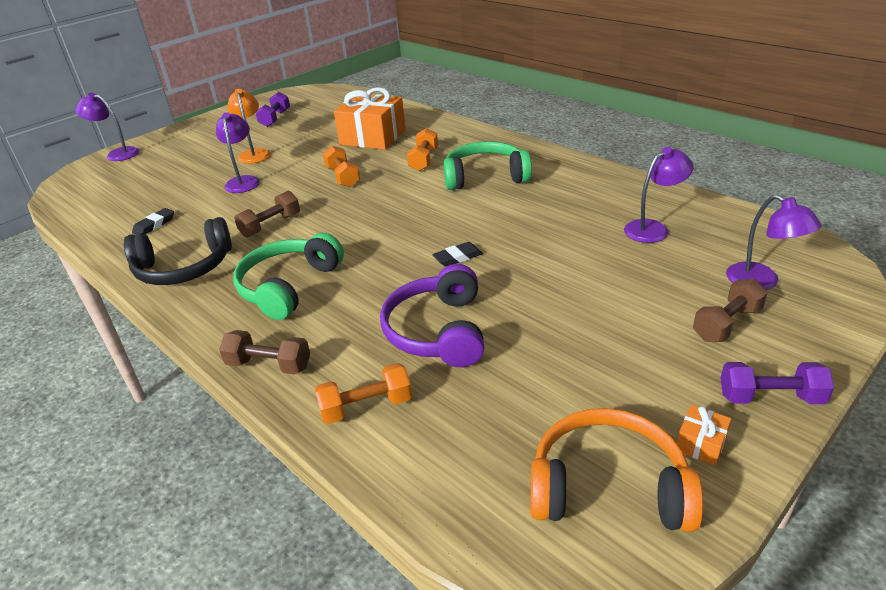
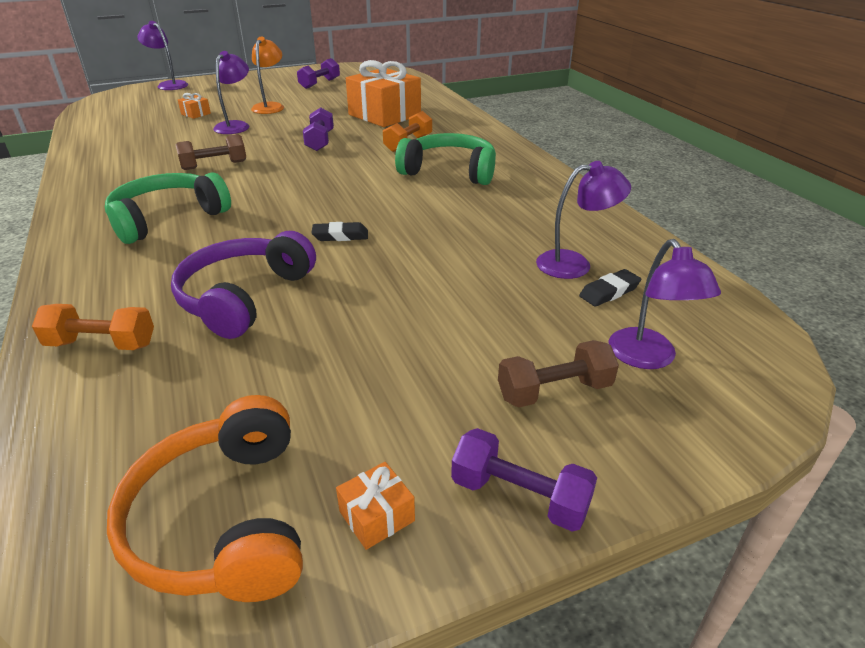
camera: 20 degrees right, 0 degrees up
black headphones [124,217,232,285] -> none
black eraser [132,208,174,235] -> black eraser moved to [579,269,641,307]
brown dumbbell [219,330,310,375] -> none
orange dumbbell [323,146,360,187] -> purple dumbbell [303,107,334,151]
orange headphones [530,408,703,532] -> orange headphones turned 135 degrees counterclockwise [107,395,303,602]
none -> orange gift [178,93,211,119]

